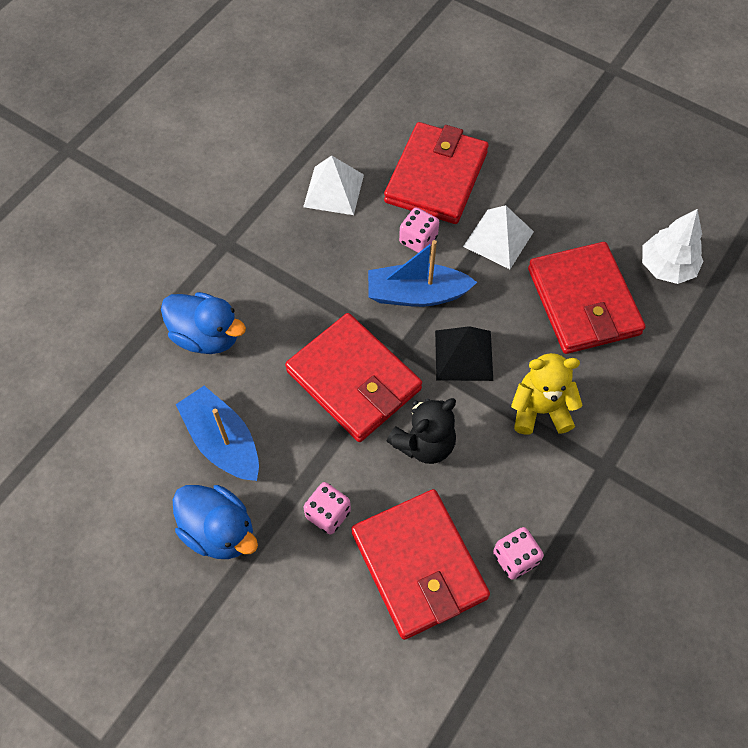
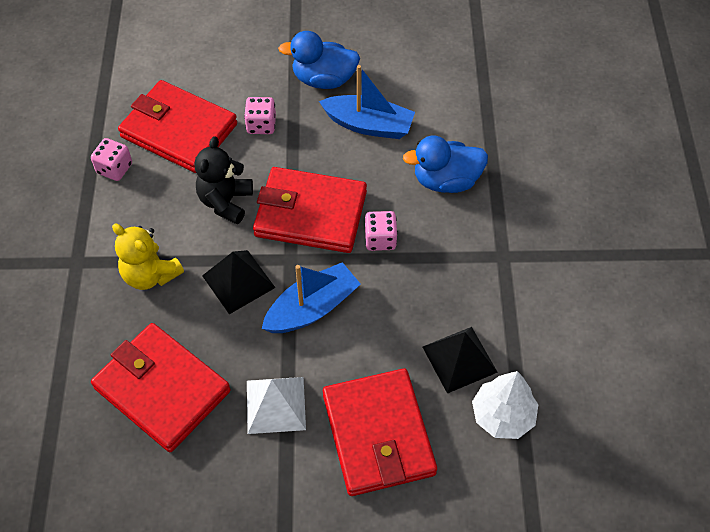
camera: 145 degrees right, 5 degrees down
white pyramid [303,155,364,215] -> black pyramid [423,327,498,394]
pink dice [399,208,439,253] -> pink dice moved to [365,211,398,251]
yellow teddy bear [511,353,583,435] -> yellow teddy bear turned 75 degrees clockwise [112,224,184,290]
white tree [642,209,703,284] -> white tree moved to [472,371,539,439]

